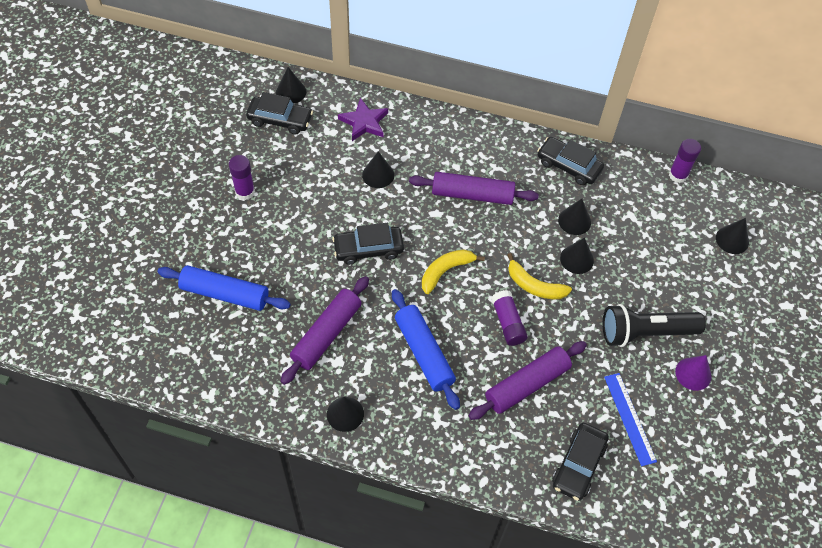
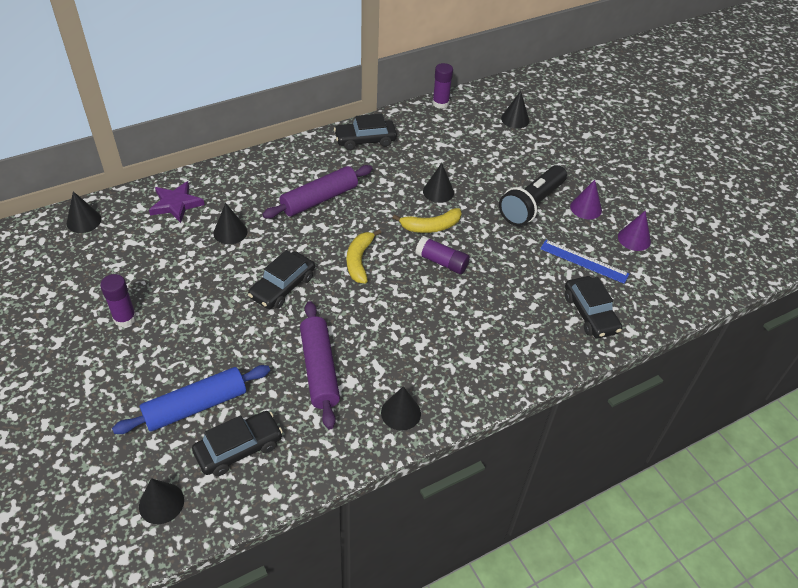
camera: 45 degrees left, 10 degrees down
black car [246,92,313,134] -> black car moved to [192,411,283,476]
blue rolling pin [392,289,460,410] -> none
purple rolling pin [468,341,587,420] -> none
black cone [558,199,591,235] -> black cone moved to [139,478,184,524]
none -> purple cone [618,211,651,251]

